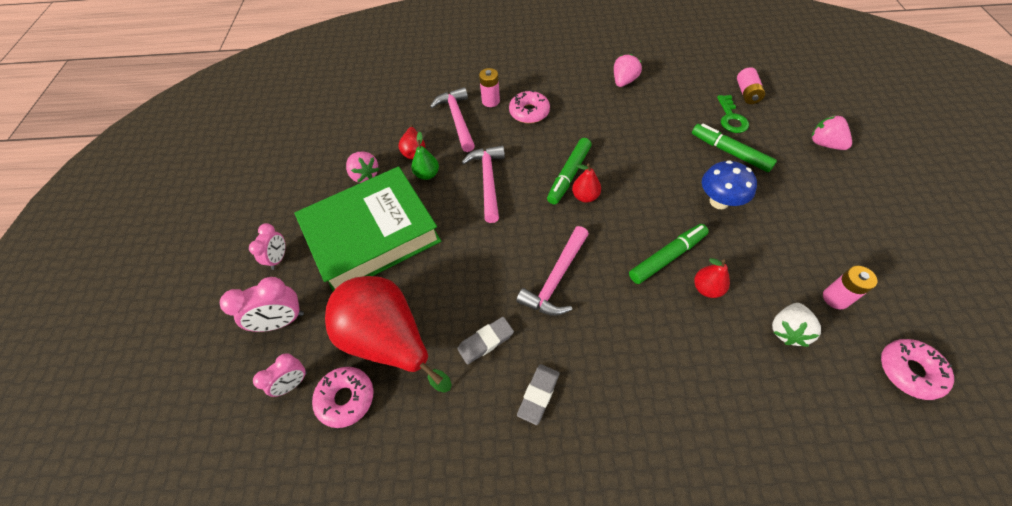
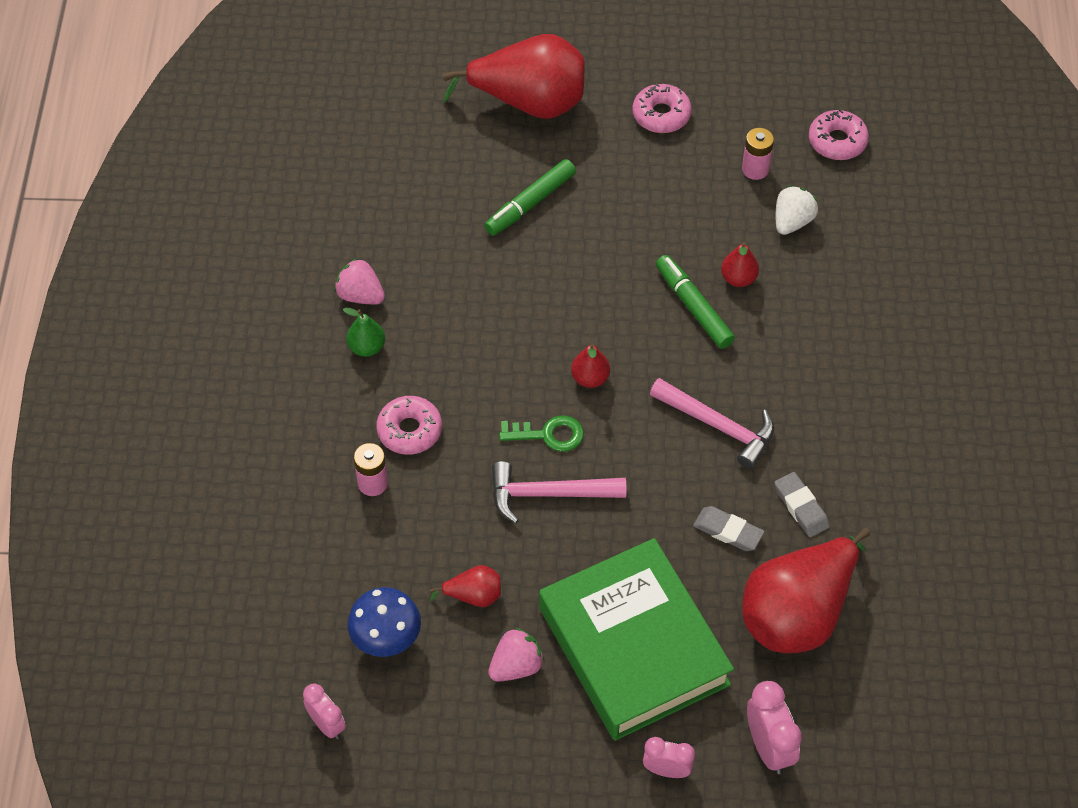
camera: 90 degrees left, 0 degrees up
pink clock [253,353,307,397] -> pink clock moved to [303,684,346,739]
pink donut [312,367,374,428] -> pink donut moved to [632,83,692,133]
green pear [411,132,439,180] -> green pear moved to [343,308,385,357]
pink hammer [430,87,475,152] -> none
grey eraser [517,364,560,425] -> grey eraser moved to [693,506,764,551]
green marker [547,138,592,204] -> none
blue mushroom [702,160,757,209] -> blue mushroom moved to [347,587,421,657]
green key [717,95,749,133] -> green key moved to [499,415,584,452]
pink battery [737,67,765,104] -> none
white strawberry [772,303,821,347] -> white strawberry turned 90 degrees counterclockwise [776,186,818,235]
pink strawberry [812,115,852,150] -> red pear [443,34,585,119]

